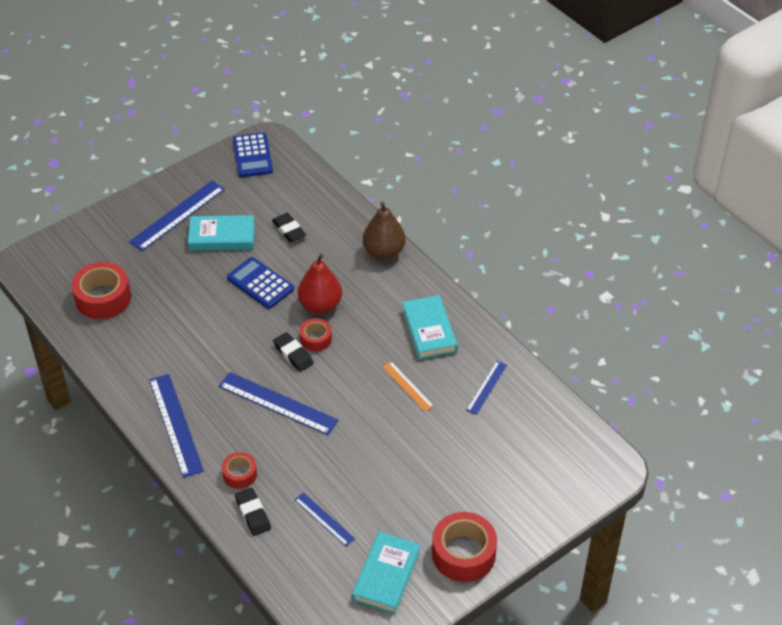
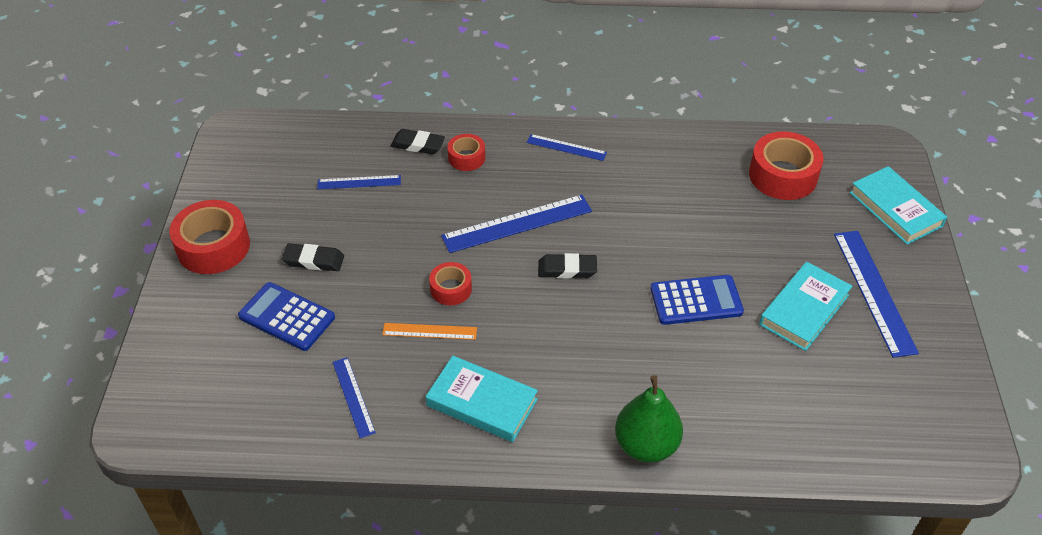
camera: 130 degrees right, 0 degrees up
blue ruler [149,374,204,478] -> blue ruler [527,134,607,161], size x0.56
blue calculator [233,133,273,177] -> blue calculator moved to [238,282,335,351]
black eraser [272,213,306,242] -> black eraser moved to [282,243,344,271]
red pear [298,254,342,314] -> none
red tape [300,318,332,351] -> red tape moved to [429,262,472,305]
turquoise book [352,532,420,614] -> turquoise book moved to [850,166,947,245]
brown pear [363,202,406,260] -> green pear [615,375,683,463]

